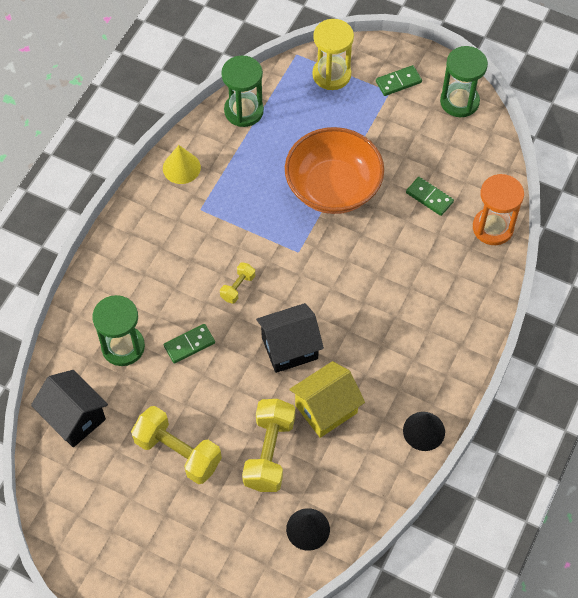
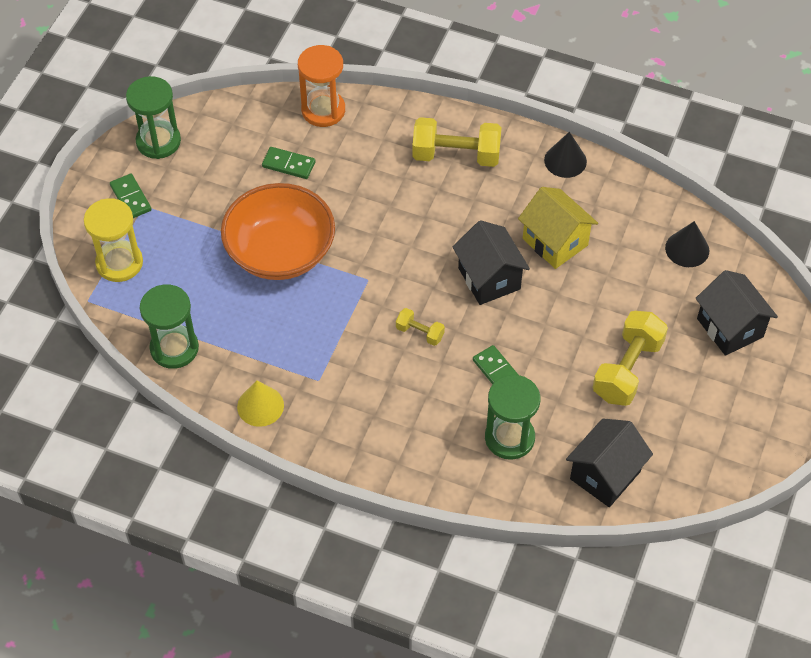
camera: 95 degrees left, 5 degrees down
yellow dumbbell [242,399,295,492] -> yellow dumbbell moved to [412,117,502,167]
green domino [406,177,454,216] -> green domino turned 75 degrees clockwise [262,147,316,179]
none -> black house [695,270,778,356]

